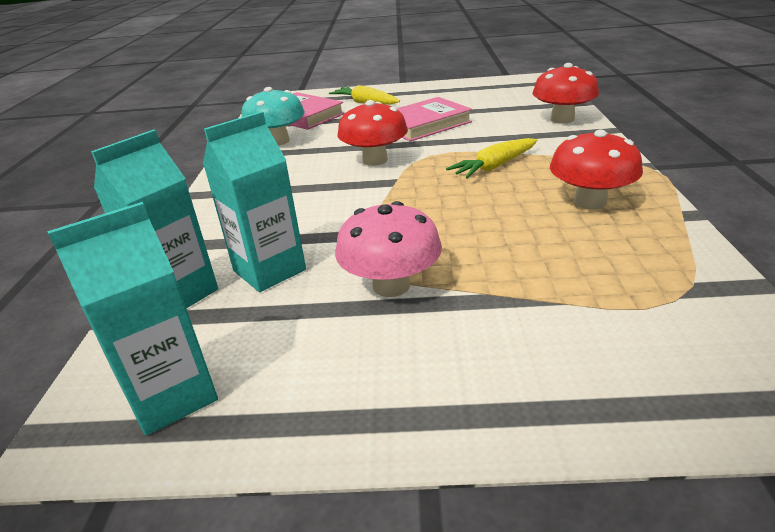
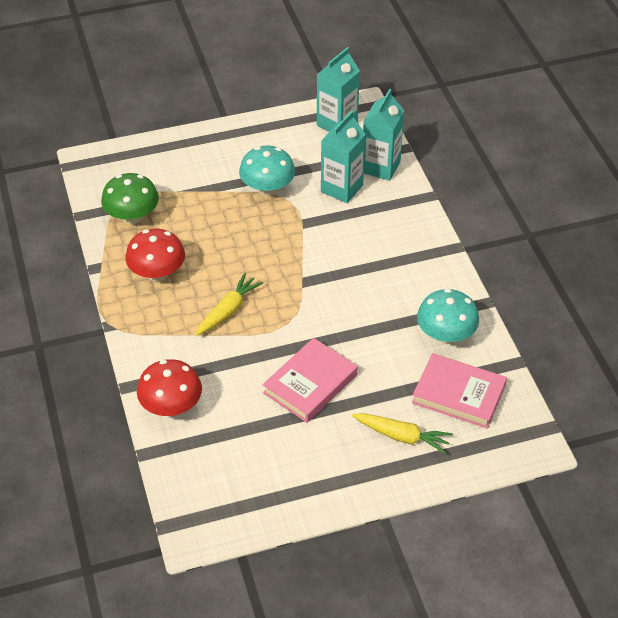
camera: 160 degrees right, 15 degrees up
pink mushroom [335,201,442,297] -> turquoise mushroom [239,146,295,196]
red mushroom [338,100,408,166] -> none
none -> green mushroom [101,173,159,224]

